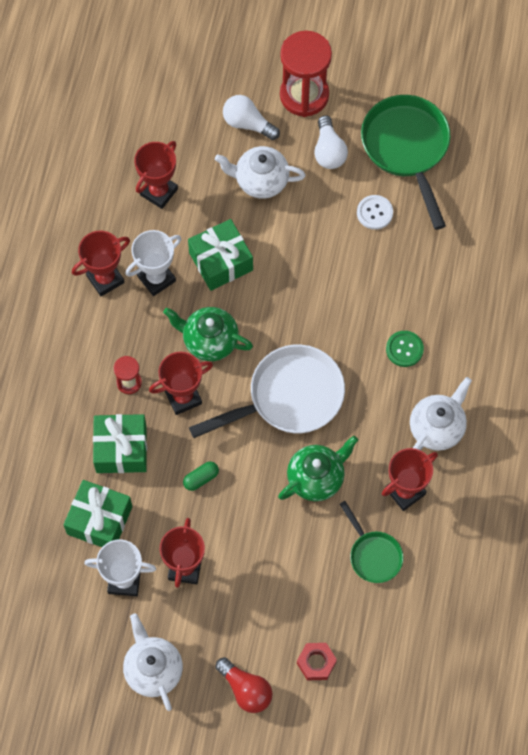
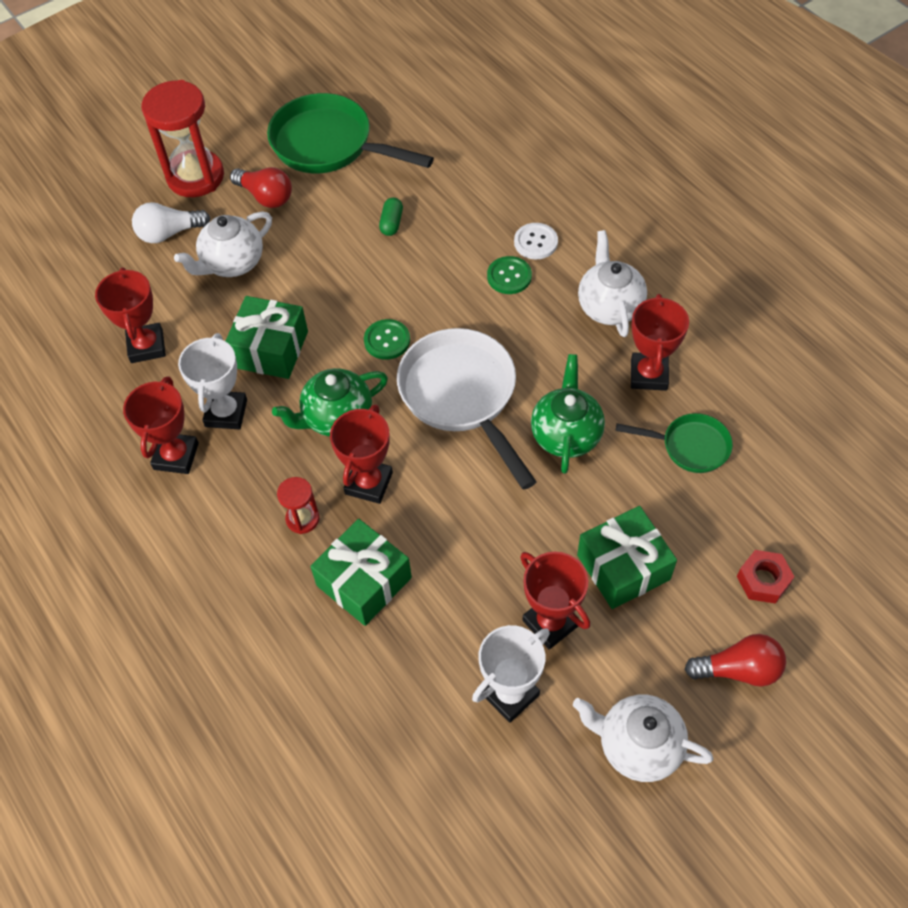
camera: 45 degrees left, 10 degrees down
green gift [64,480,132,547] -> green gift moved to [577,506,677,609]
green capsule [183,461,219,491] -> green capsule moved to [379,198,403,236]
white pan [189,345,345,438] -> white pan turned 45 degrees counterclockwise [397,328,537,490]
white light bulb [314,115,348,169] -> red light bulb [230,167,292,208]
white button [357,195,393,230] -> white button moved to [514,223,558,259]
none -> green button [364,319,410,360]

